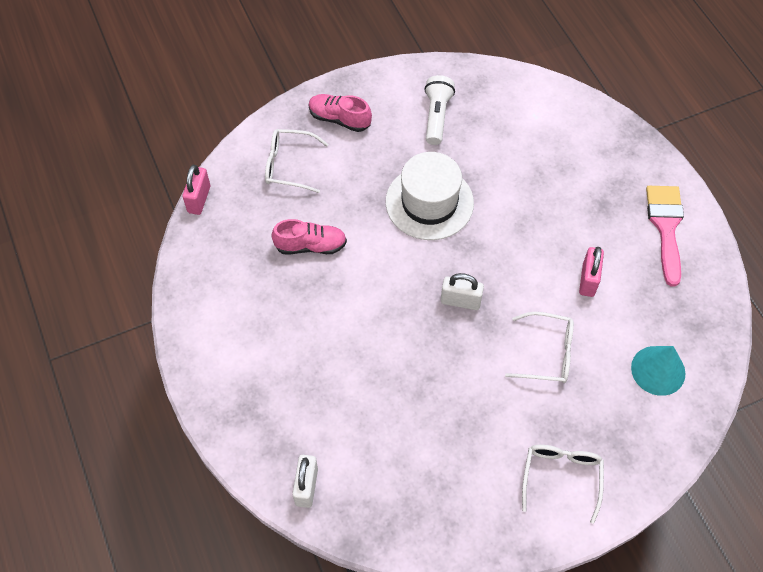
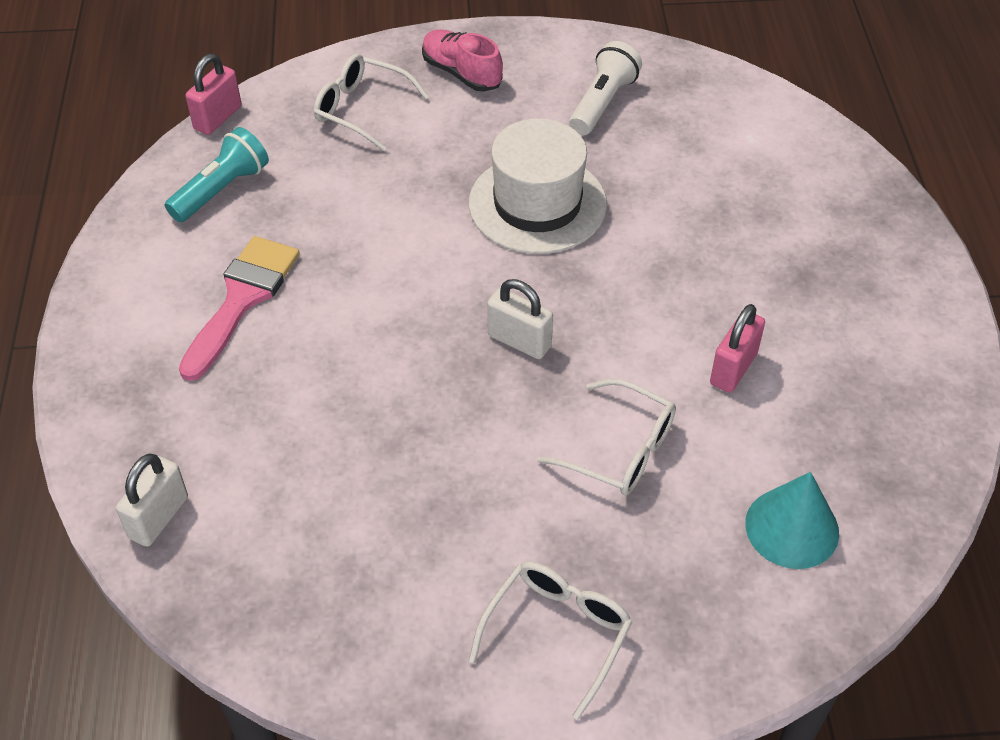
camera: 20 degrees right, 10 degrees down
pink shoe [271,219,347,254] -> none
pink brush [646,186,684,287] -> pink brush moved to [179,236,300,381]
none -> turquoise flashlight [165,127,269,222]

